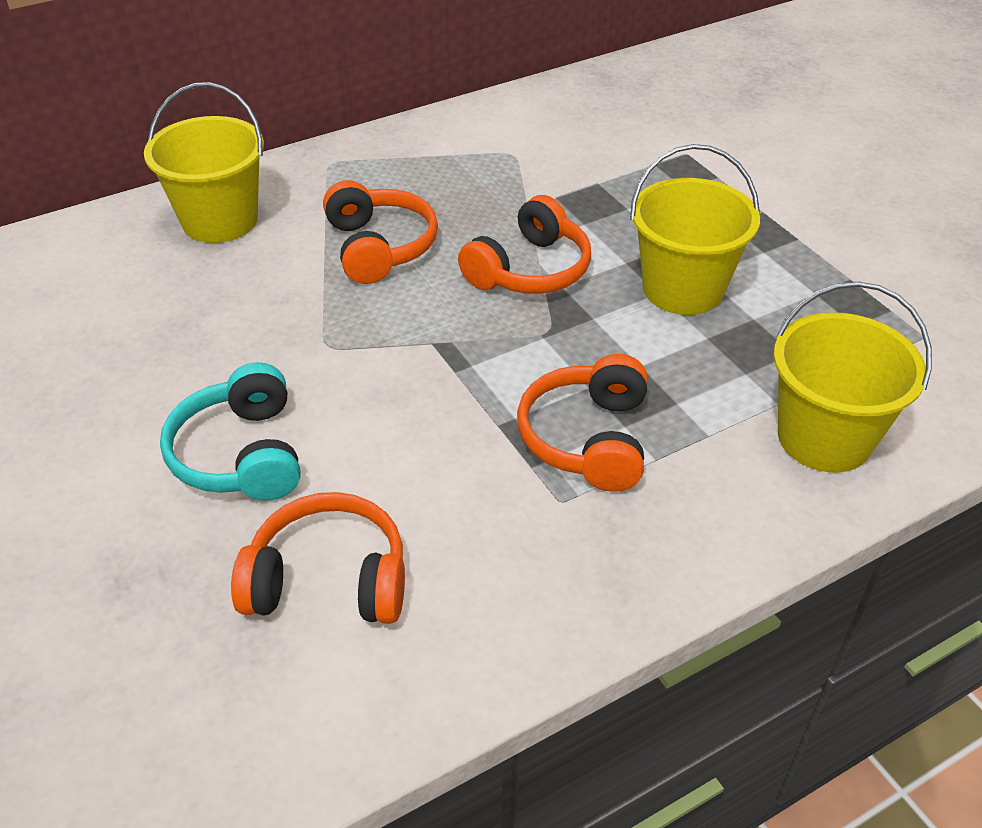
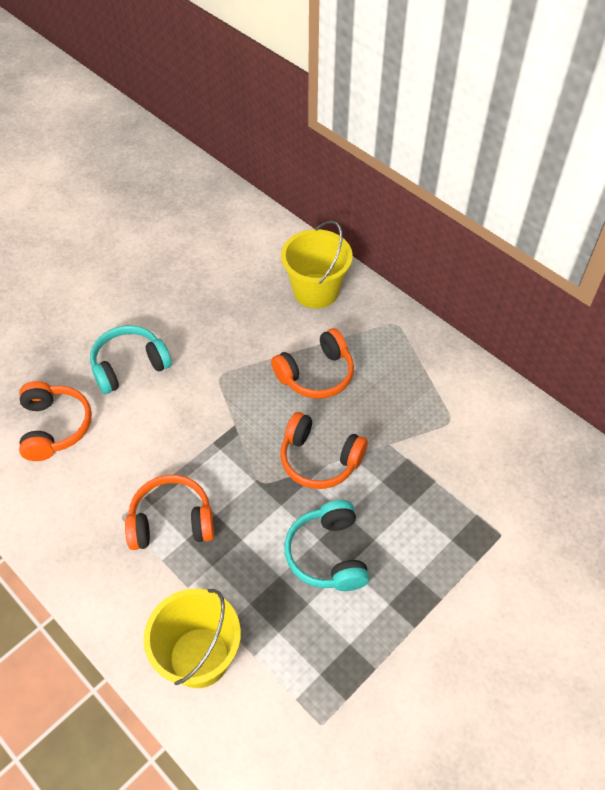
camera: 75 degrees right, 10 degrees up
yellow bucket [630,144,760,315] -> turquoise headphones [284,500,369,591]

